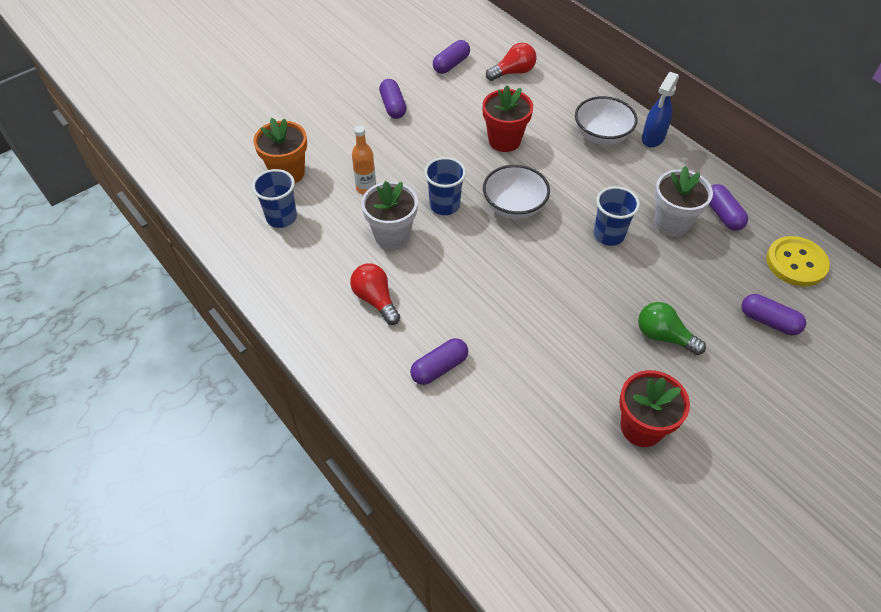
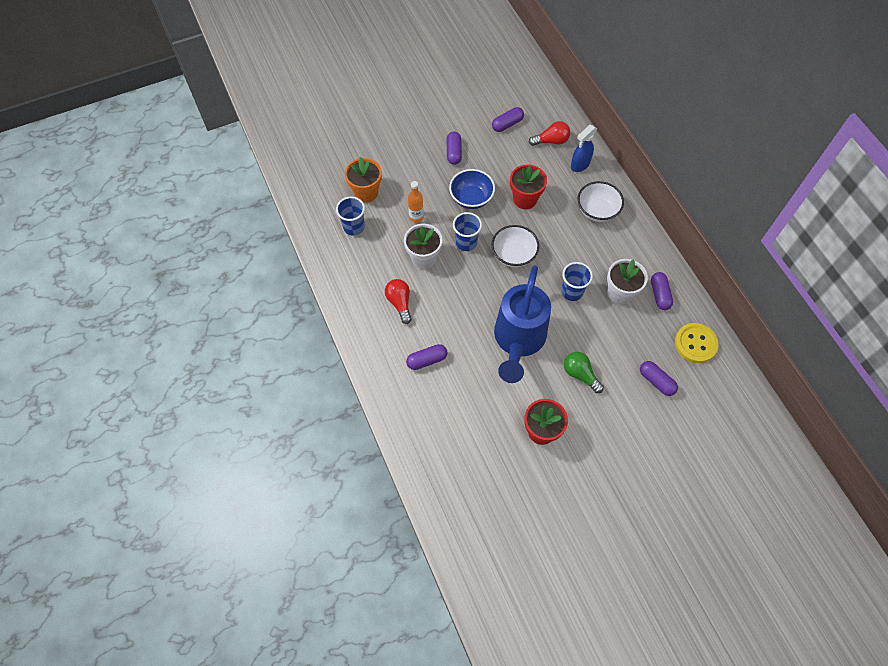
camera: 15 degrees right, 10 degrees up
blue spray bottle [642,72,679,148] -> blue spray bottle moved to [571,125,597,172]
none -> blue bowl [449,169,495,209]
none -> blue watering can [494,265,551,383]

